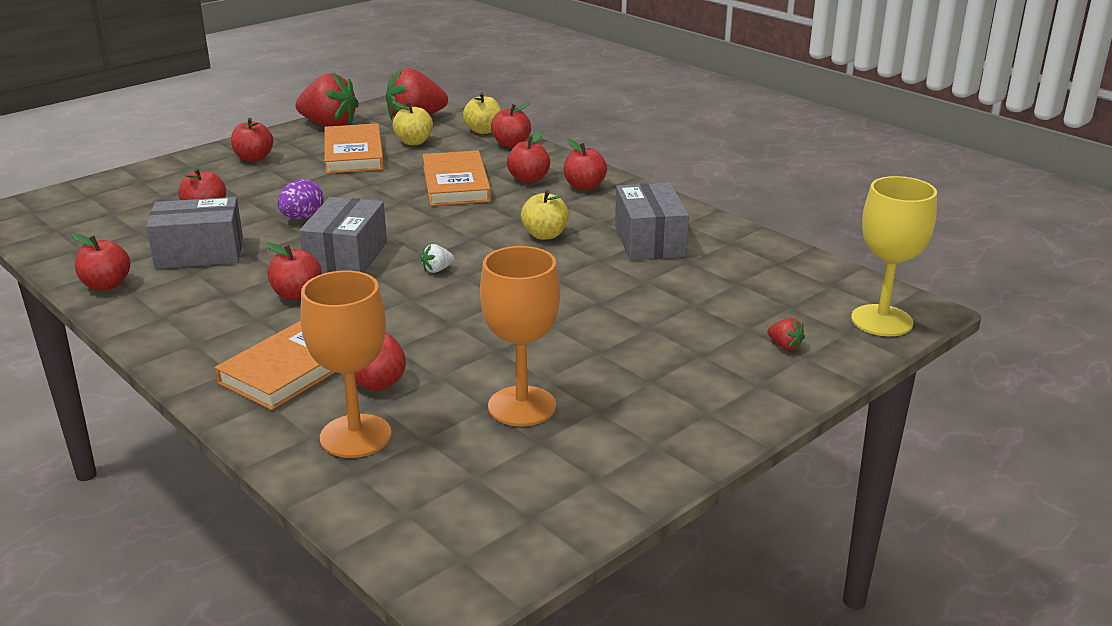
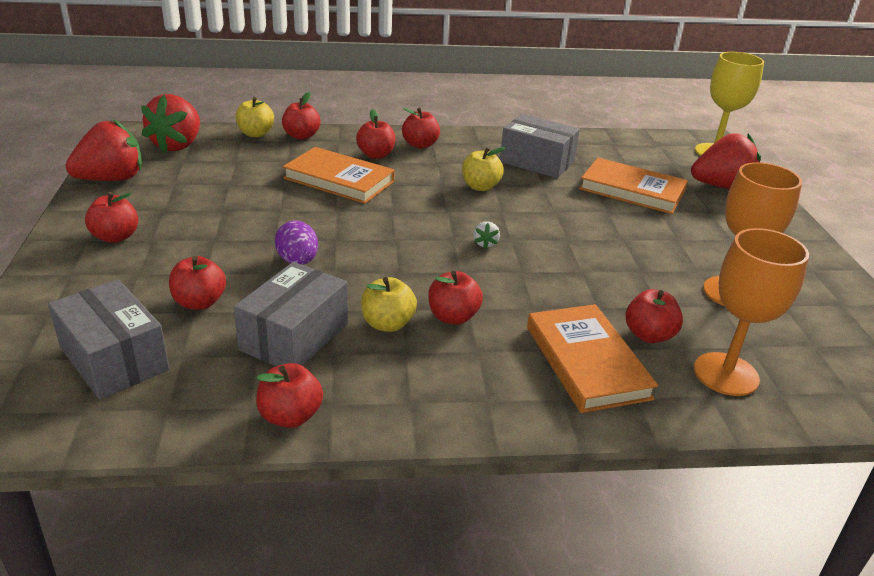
camera: 55 degrees left, 5 degrees up
grey box [299,197,387,274] -> grey box moved to [48,279,169,400]
orange book [325,123,384,174] -> orange book moved to [579,158,688,214]
yellow apple [392,101,433,145] -> yellow apple moved to [361,277,417,332]
red strawberry [767,318,805,350] -> red strawberry [691,133,761,189], size x2.47

